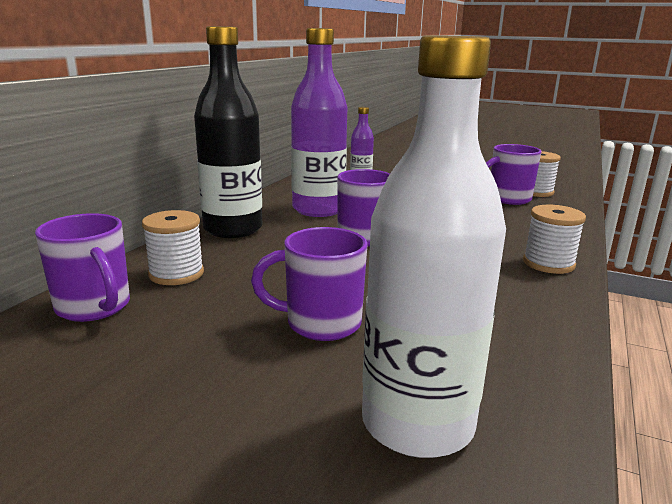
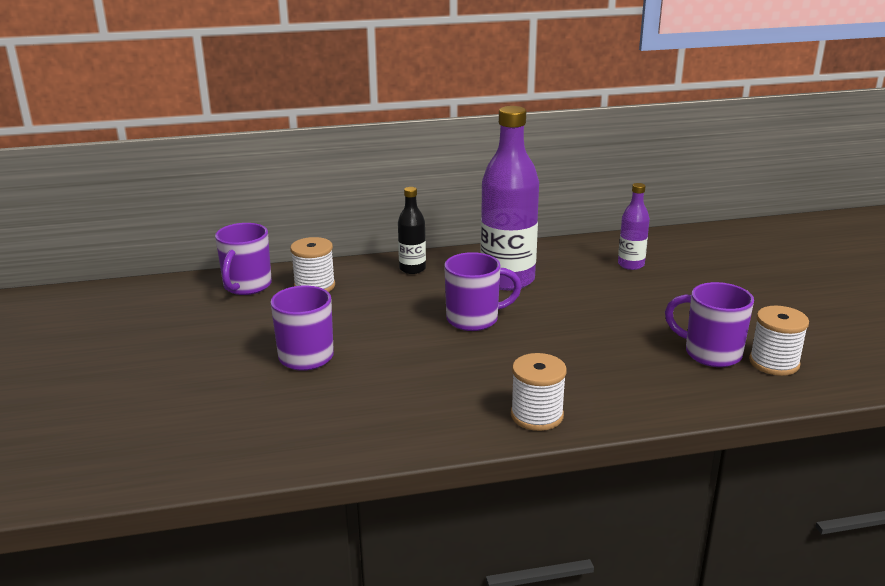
camera: 55 degrees right, 5 degrees up
black bottle [194,26,262,238] -> black bottle [398,187,426,274], size x0.50
white bottle [362,35,506,458] -> none

